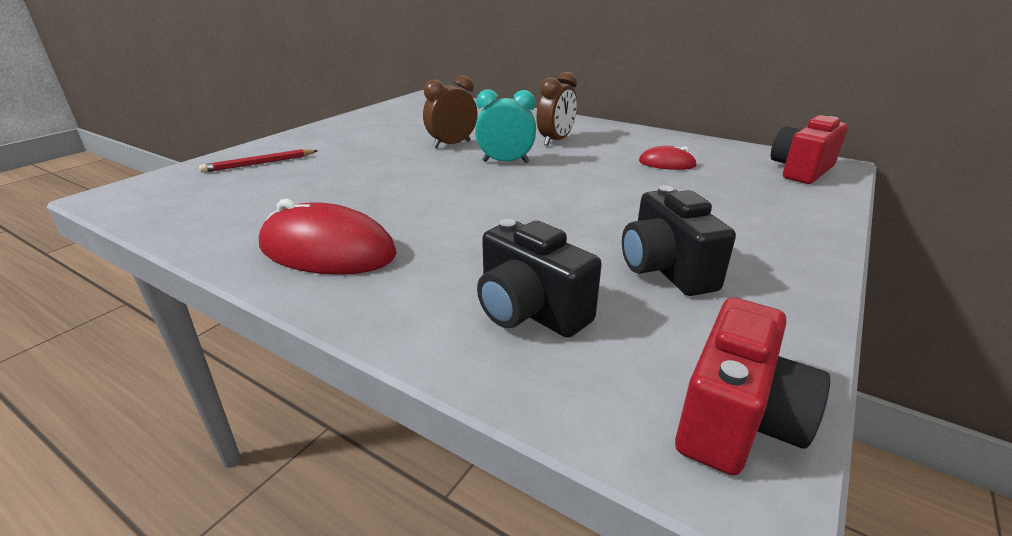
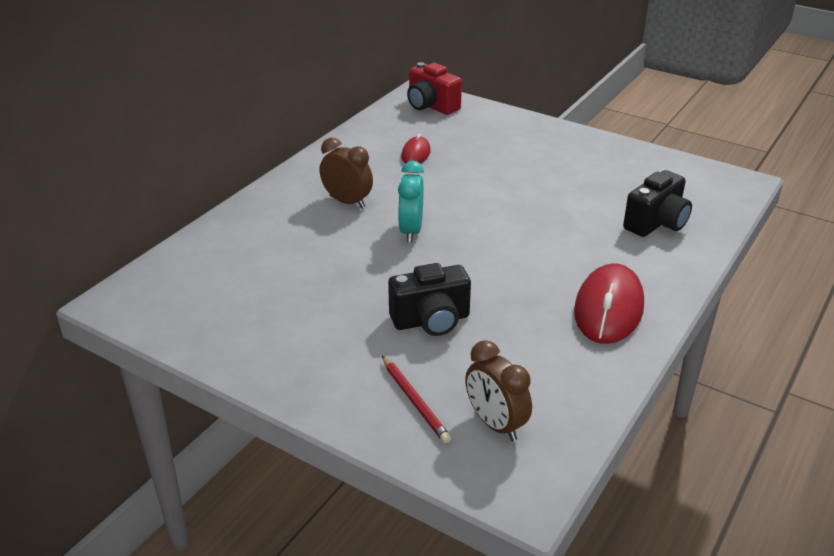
camera: 90 degrees left, 5 degrees up
brown clock [423,75,478,148] -> brown clock moved to [465,340,532,441]
black camera [622,186,736,296] -> black camera moved to [388,263,471,336]
red camera [675,297,830,475] -> none

